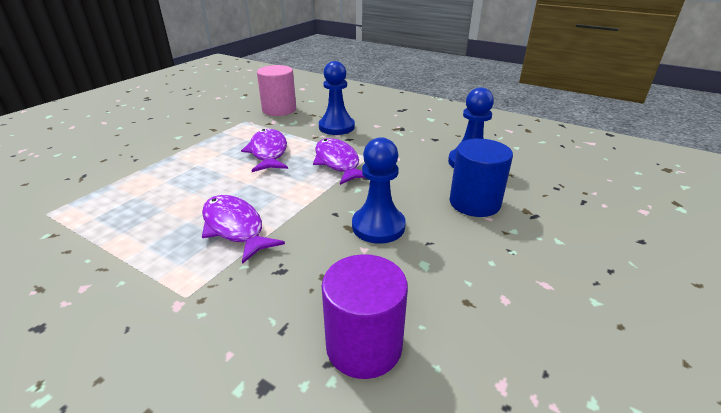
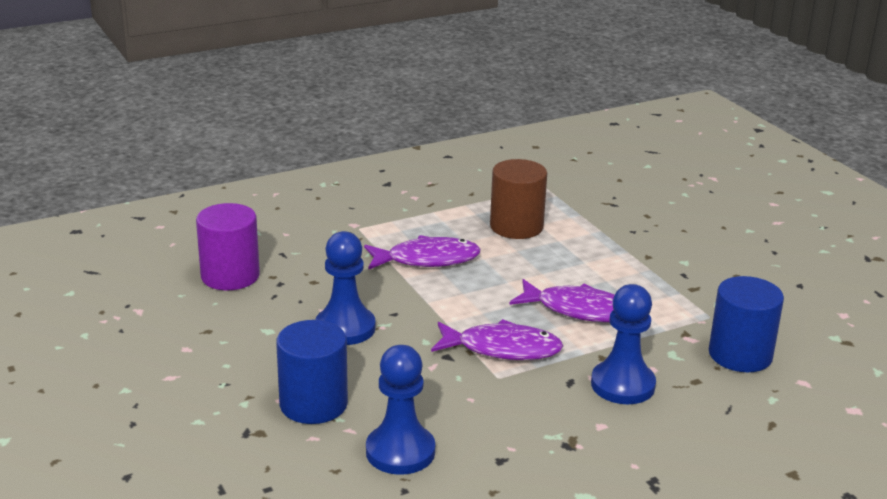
camera: 120 degrees right, 5 degrees down
pink cylinder [257,65,296,116] -> blue cylinder [709,276,784,372]
none -> brown cylinder [490,159,547,239]

